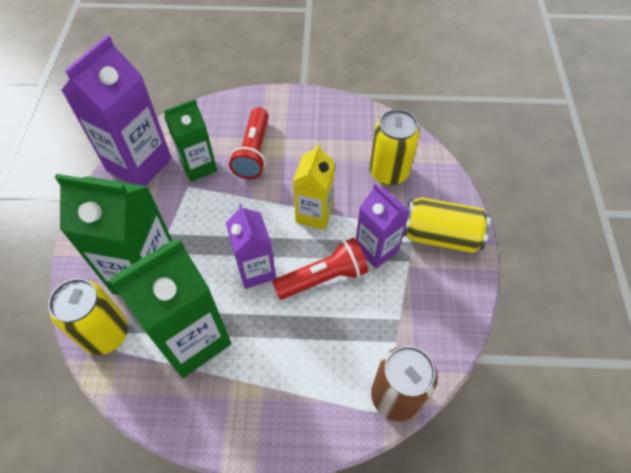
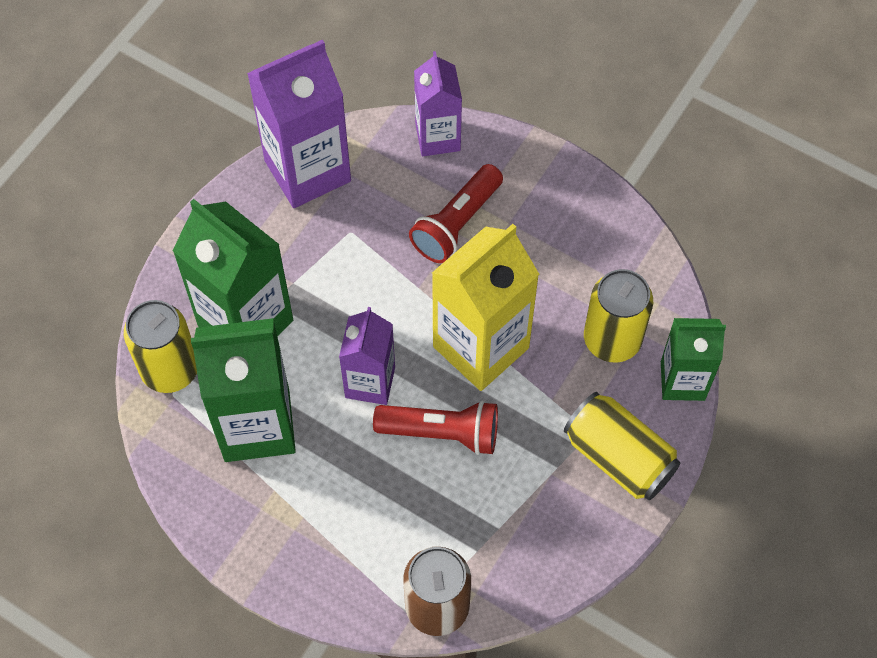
camera: 30 degrees right, 5 degrees up
green carton [164,99,217,182] -> green carton moved to [661,318,726,401]
yellow carton [293,143,335,230] -> yellow carton [432,224,539,391], size x1.63
purple carton [356,183,410,269] -> purple carton moved to [414,51,462,156]

